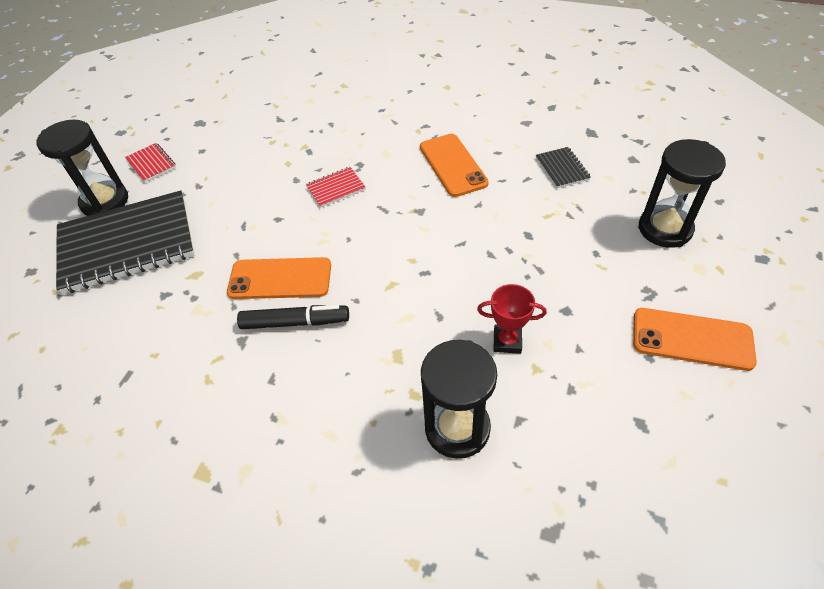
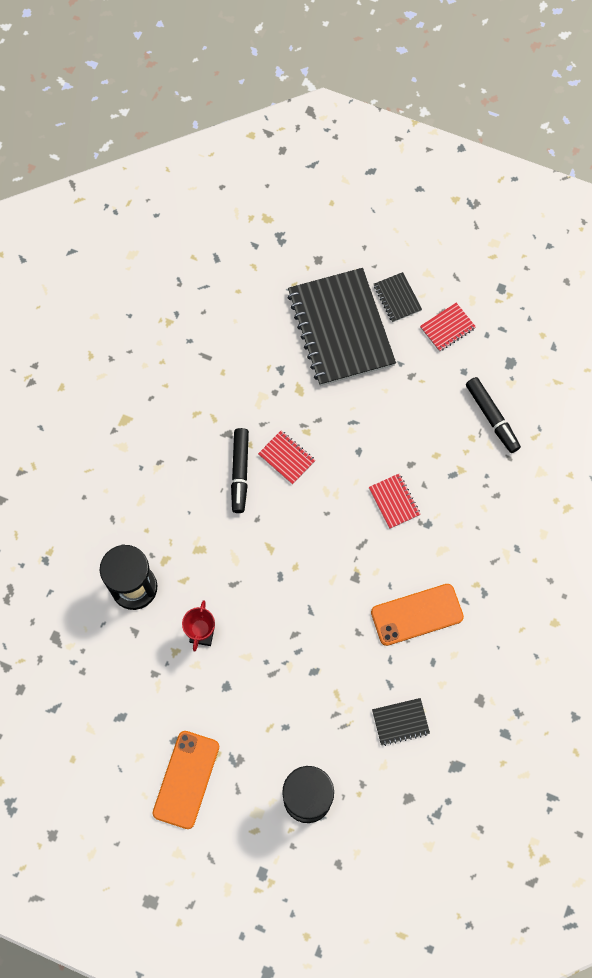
camera: 90 degrees right, 20 degrees up
black hourglass [36,120,128,216] -> black notebook [374,272,422,322]
orange phone [227,257,331,299] -> red notebook [258,431,316,485]
none -> black marker [466,377,521,453]

